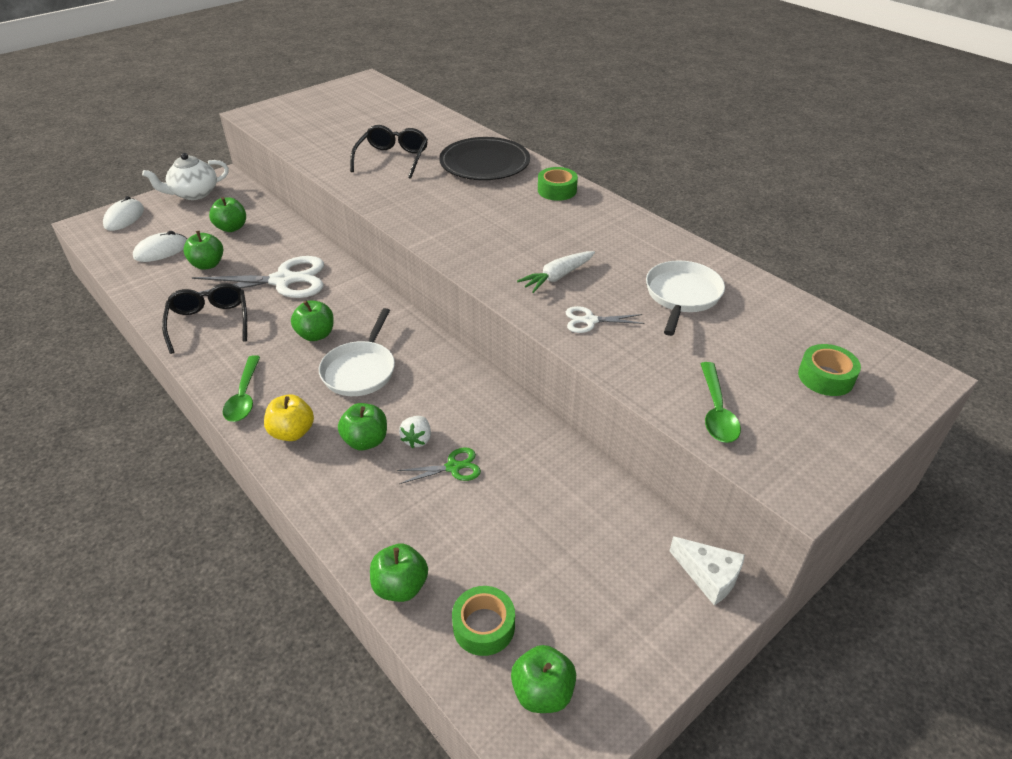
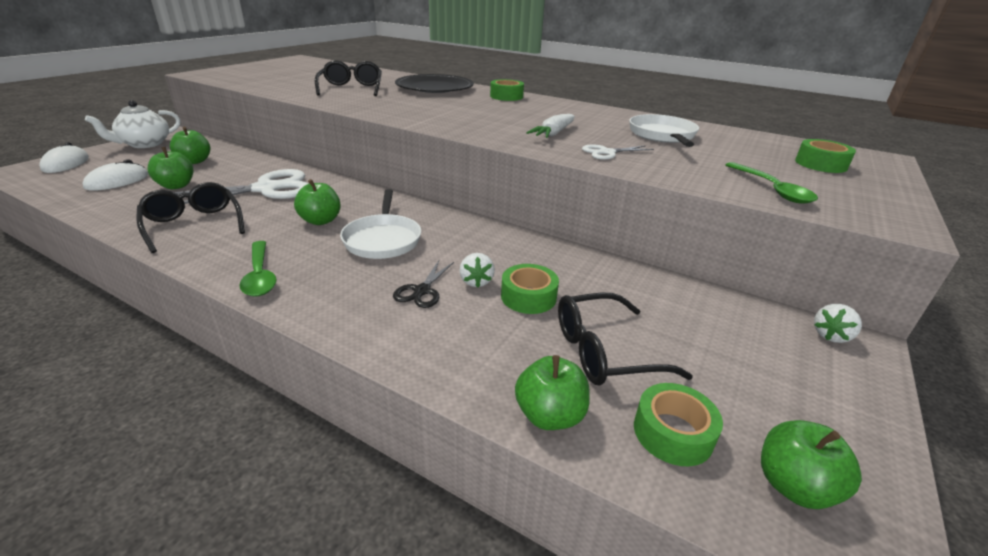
camera: 20 degrees left, 10 degrees down
yellow apple [264,394,314,441] -> none
green apple [338,403,387,450] -> black scissors [393,260,454,308]
green scissors [397,447,481,484] -> green tape [501,264,559,314]
white cheese [670,536,745,605] -> white strawberry [814,304,862,343]
none -> black glasses [558,293,693,385]

